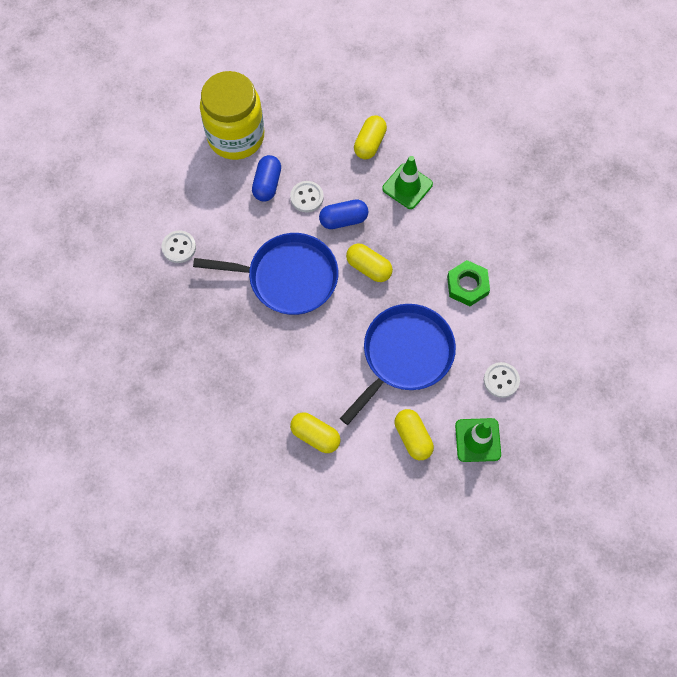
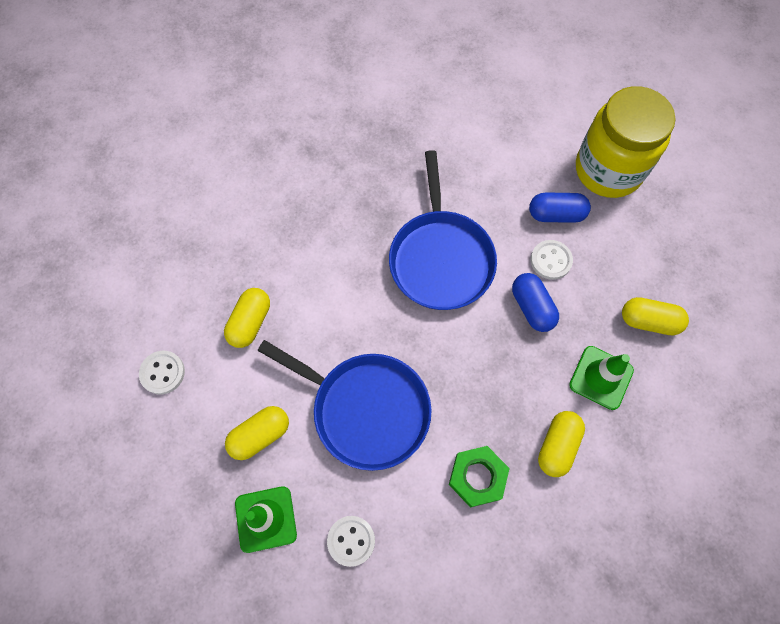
camera: 80 degrees right, 0 degrees up
white button [162,231,196,263] -> white button moved to [139,351,185,395]
yellow capsule [346,243,393,282] -> yellow capsule moved to [538,411,585,477]

